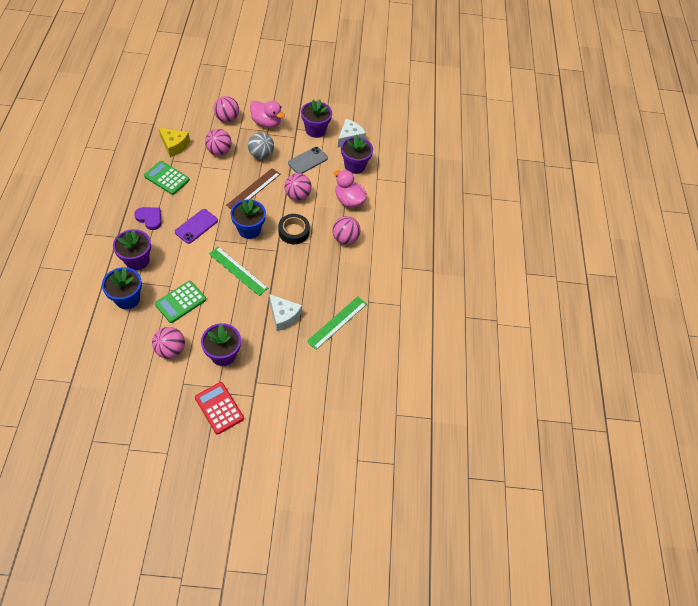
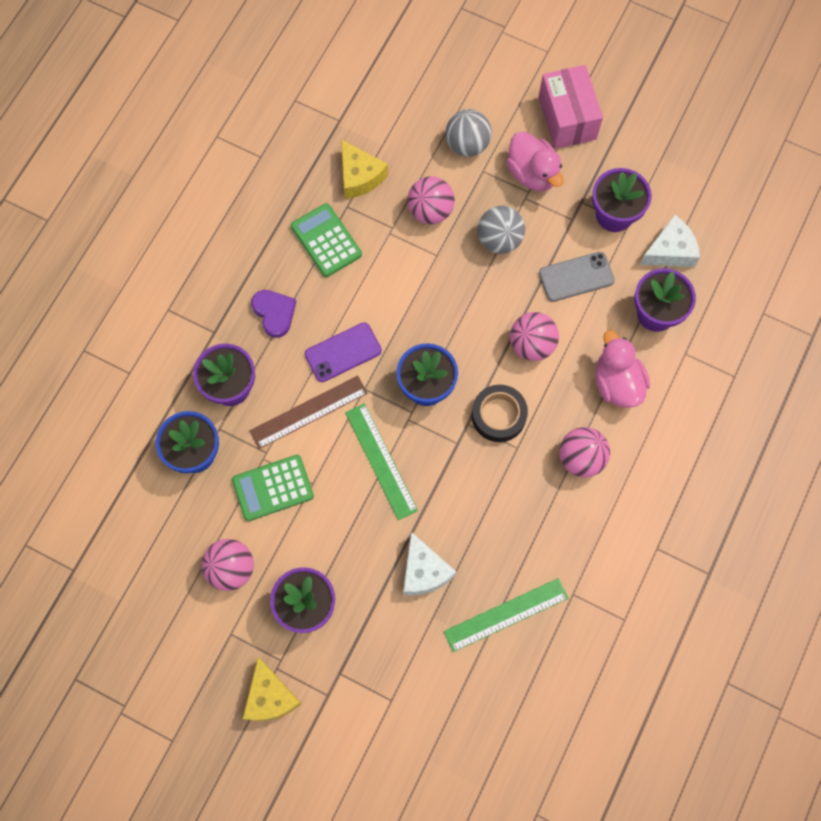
camera: 30 degrees right, 15 degrees up
red calculator [195,382,244,435] -> yellow cheese [243,657,301,721]
pink ball [214,96,239,122] -> grey ball [445,109,492,157]
brown ruler [226,168,280,209] -> brown ruler moved to [250,375,368,449]
none -> pink box [538,65,603,149]

